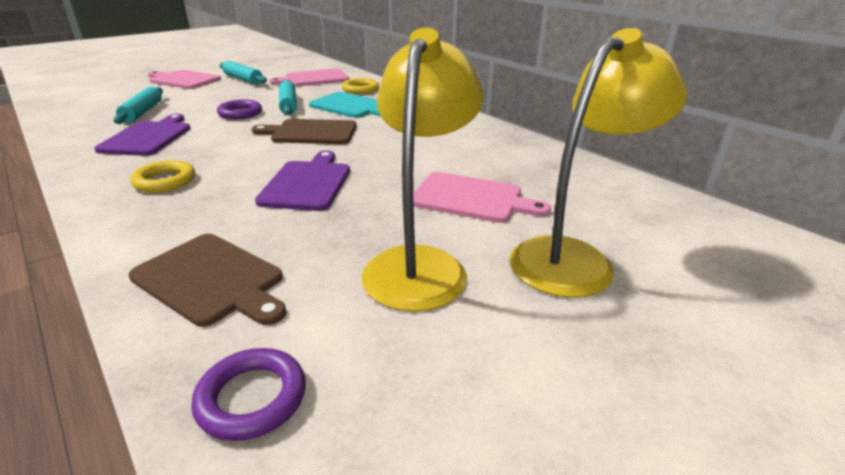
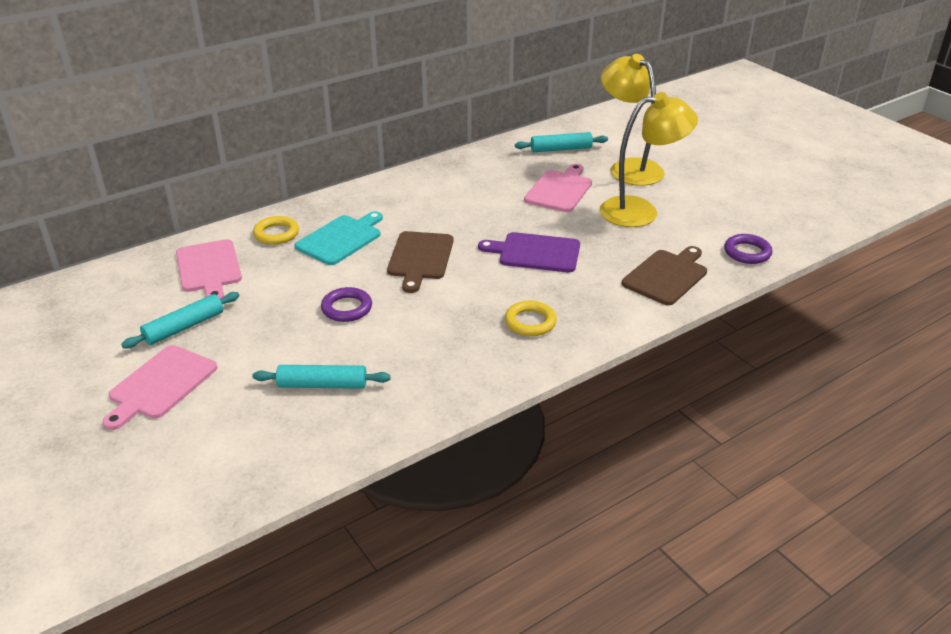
camera: 85 degrees left, 5 degrees up
purple cutting board [94,114,191,156] -> none
turquoise rolling pin [279,81,297,115] -> turquoise rolling pin moved to [515,132,608,152]
yellow lamp [362,28,484,312] -> yellow lamp turned 150 degrees clockwise [599,92,698,227]

